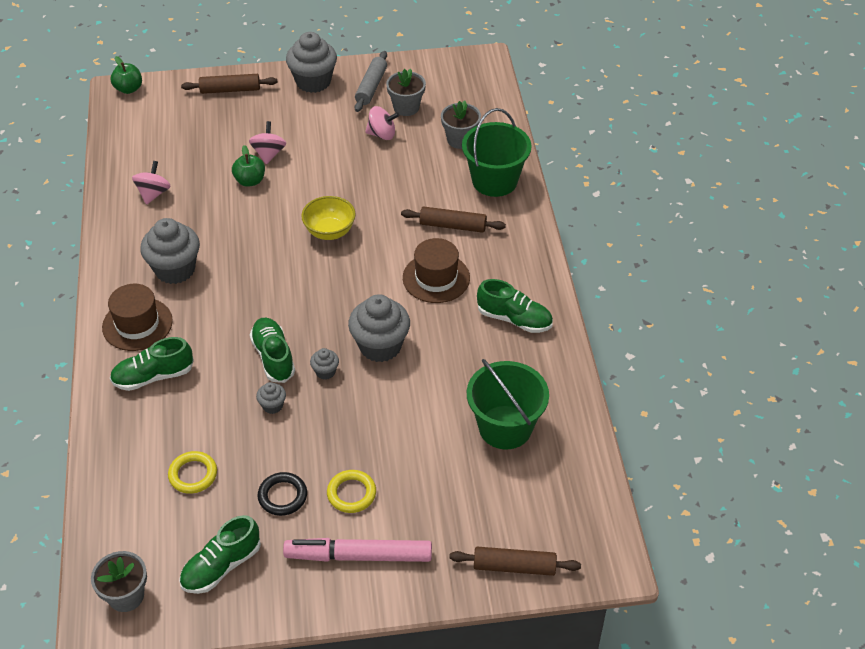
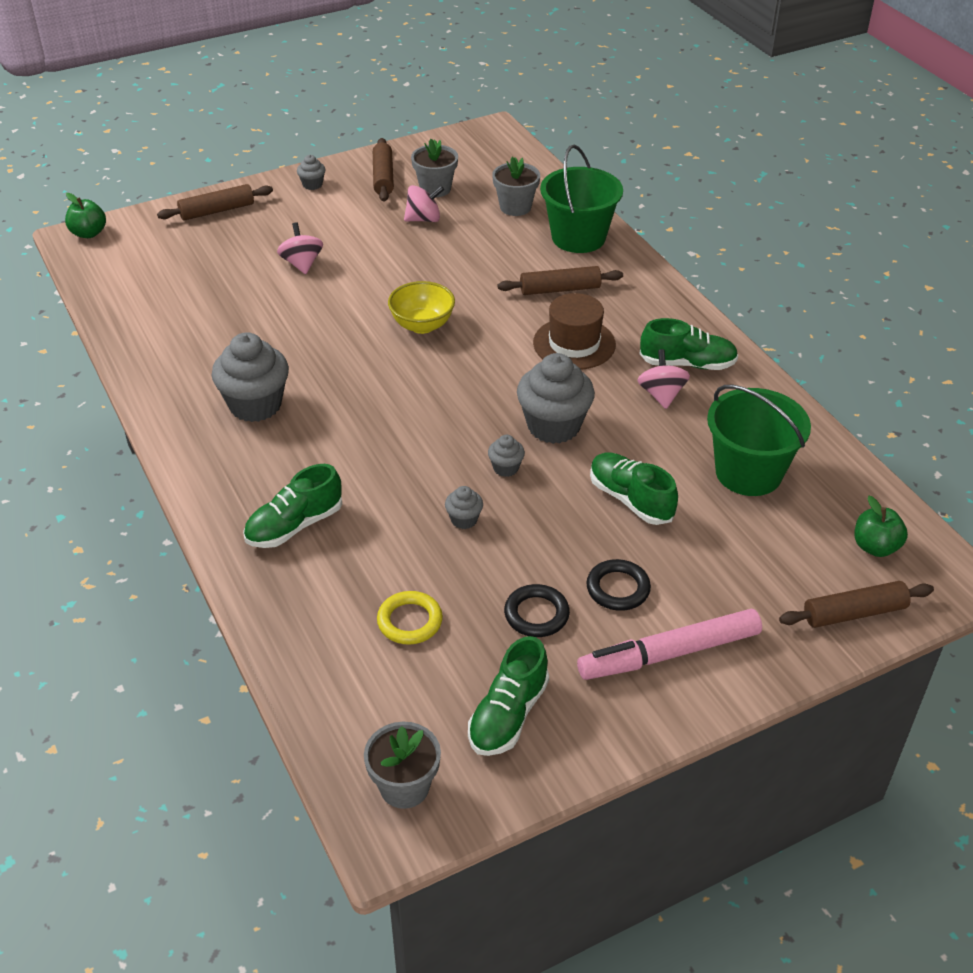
camera: 20 degrees left, 5 degrees down
brown hat [102,284,173,351] -> none
pink spinning top [132,161,171,205] -> pink spinning top moved to [637,349,690,409]
green apple [232,145,265,187] -> green apple moved to [855,496,908,557]
green shoe [250,318,295,383] -> green shoe moved to [590,452,678,525]
grey cupcake [286,32,337,93] -> grey cupcake [297,155,326,190], size x0.46
yellow ring [327,470,376,513] -> black ring [586,559,651,611]
grey rolling pin [355,51,387,112] -> brown rolling pin [373,138,394,201]

